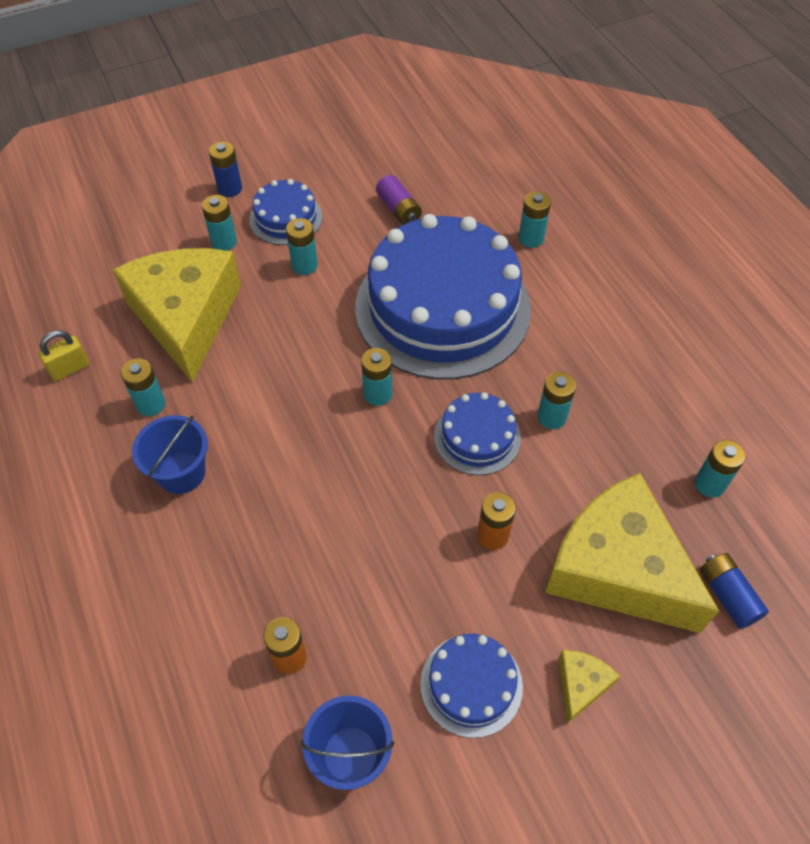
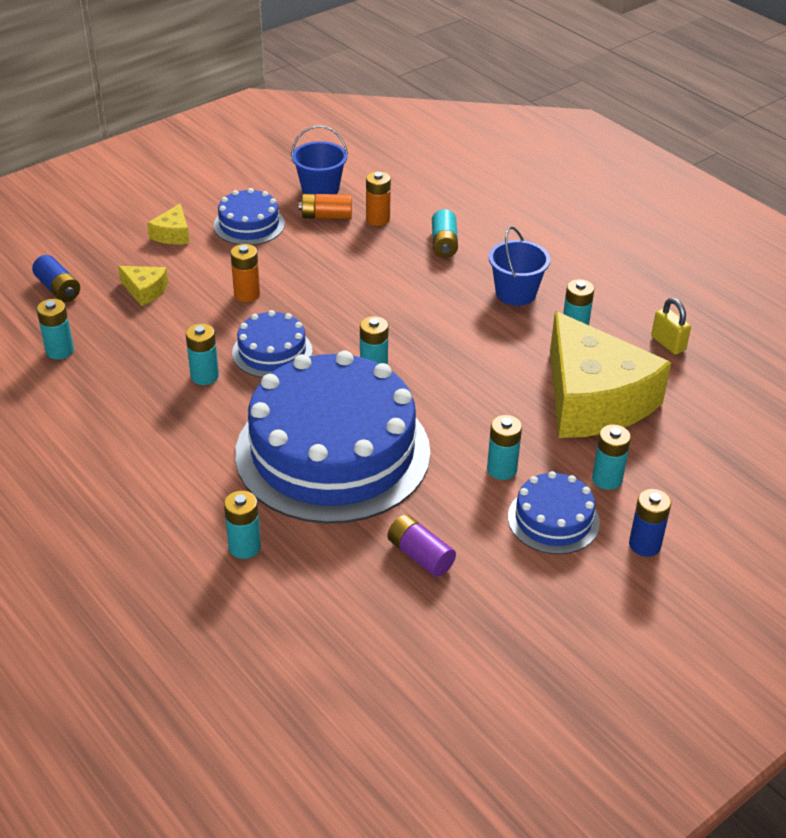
camera: 165 degrees right, 15 degrees down
yellow padlock [38,330,90,381] -> yellow padlock turned 75 degrees counterclockwise [651,298,691,355]
yellow cheese [545,473,719,633] -> yellow cheese [118,266,168,306], size x0.40
none -> orange battery [299,194,352,219]
none -> turquoise battery [432,209,458,258]

